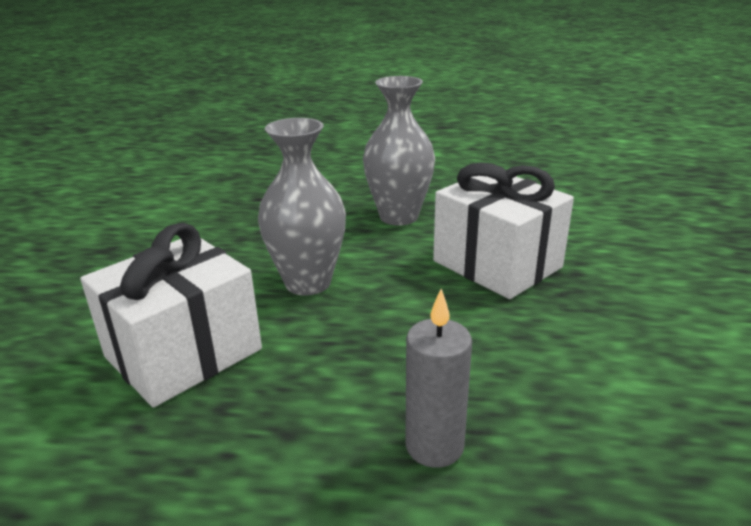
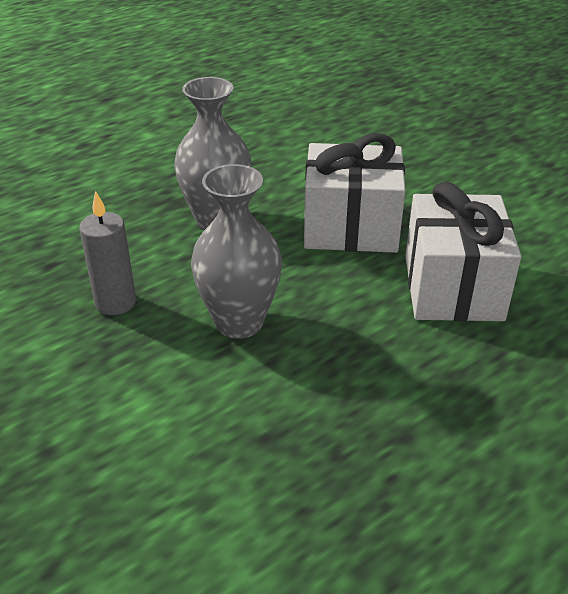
camera: 45 degrees left, 10 degrees up
white gift [80,223,262,407] -> white gift moved to [405,182,521,322]
grey candle [405,289,472,468] -> grey candle moved to [79,191,136,315]

